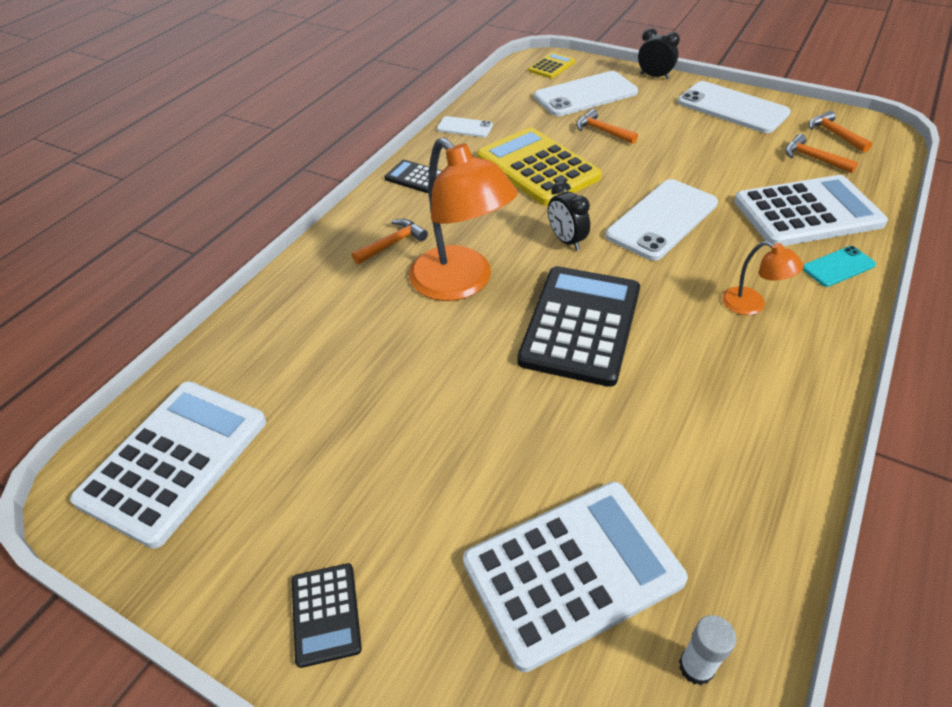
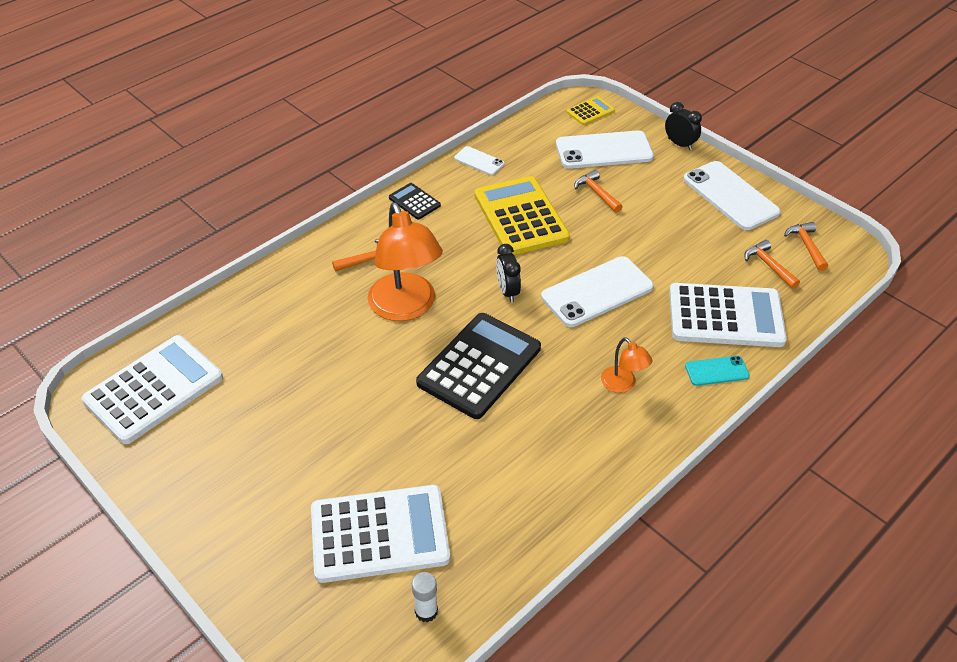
camera: 15 degrees right, 0 degrees up
black calculator [292,563,362,668] -> none

